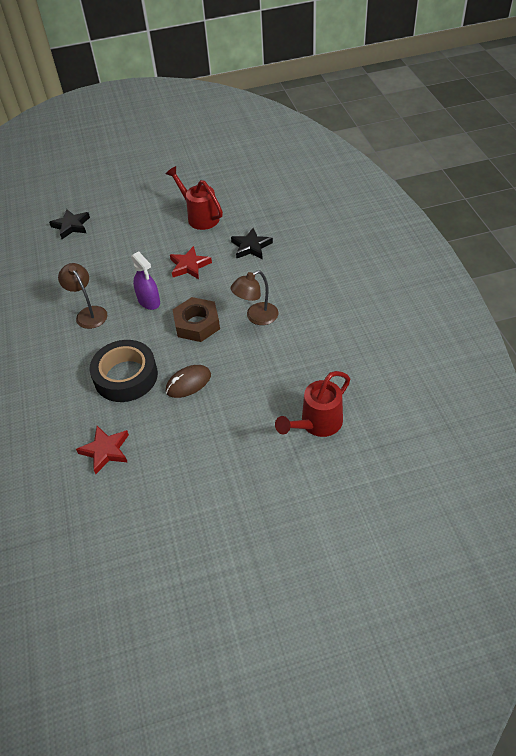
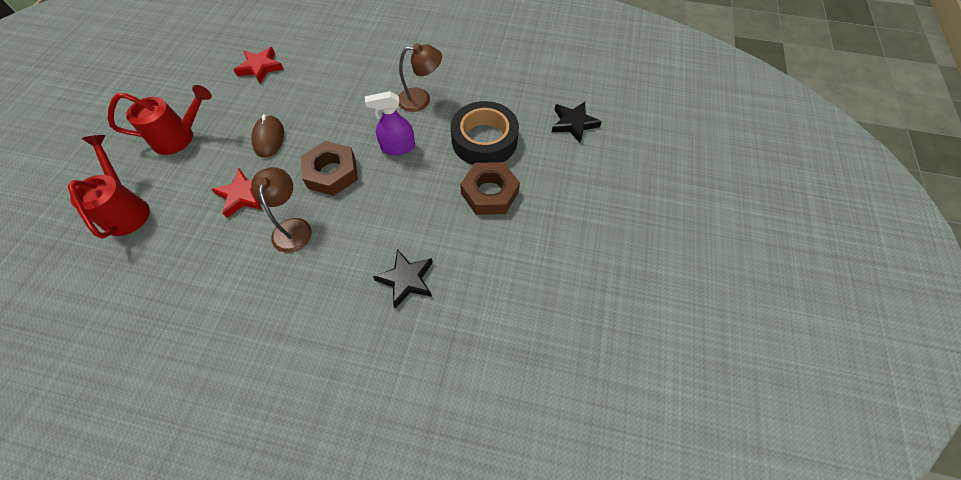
camera: 115 degrees right, 10 degrees up
black tape [89,340,158,402] -> black tape moved to [451,101,519,165]
red watering can [166,166,223,230] -> red watering can moved to [108,85,212,155]
red star [170,246,212,279] -> red star moved to [211,169,262,218]
none -> brown nut [460,162,520,215]

